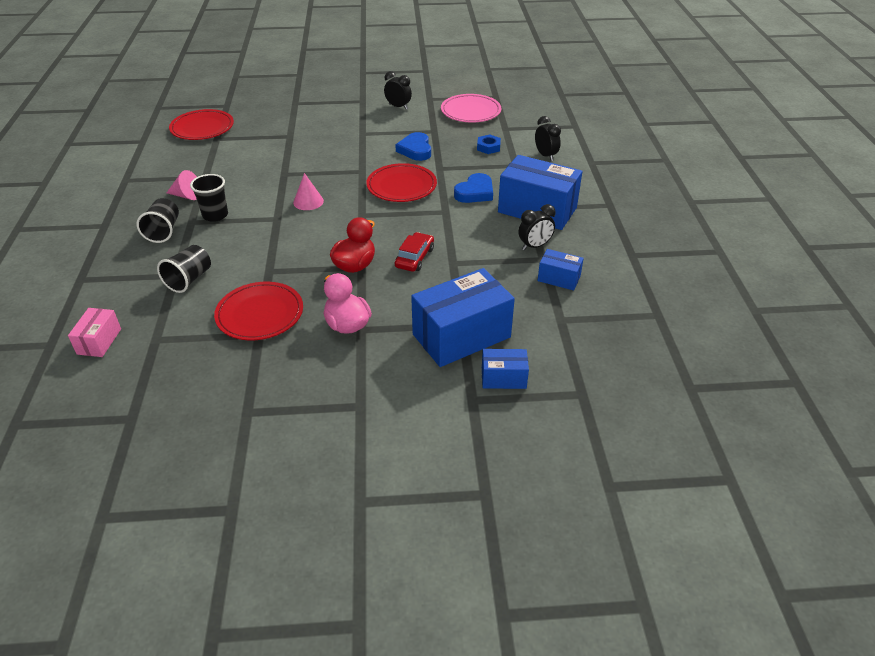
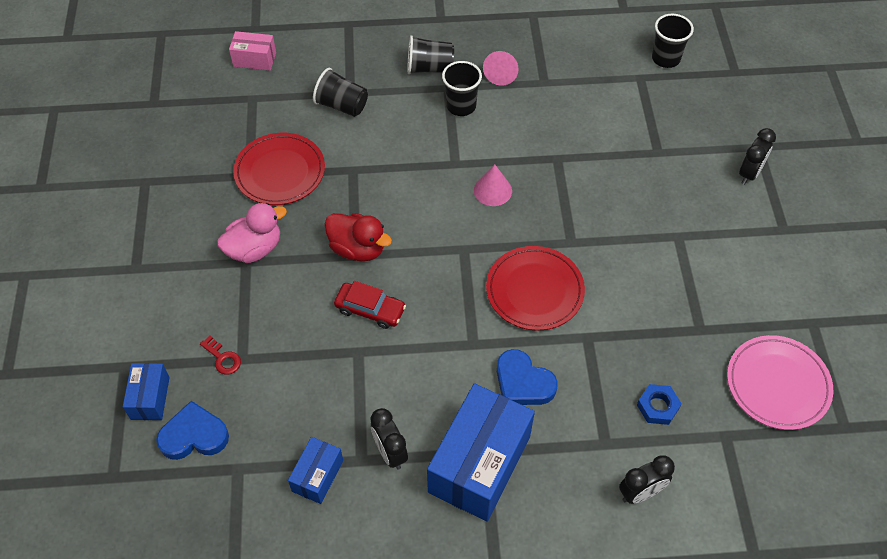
camera: 90 degrees right, 15 degrees up
red plate [169,109,234,140] -> black cup [652,14,694,68]
black clock [384,71,412,110] -> black clock moved to [739,128,776,185]
blue heart [396,132,431,161] -> blue heart moved to [156,401,229,460]
blue box [411,268,515,367] -> red key [200,336,241,375]

